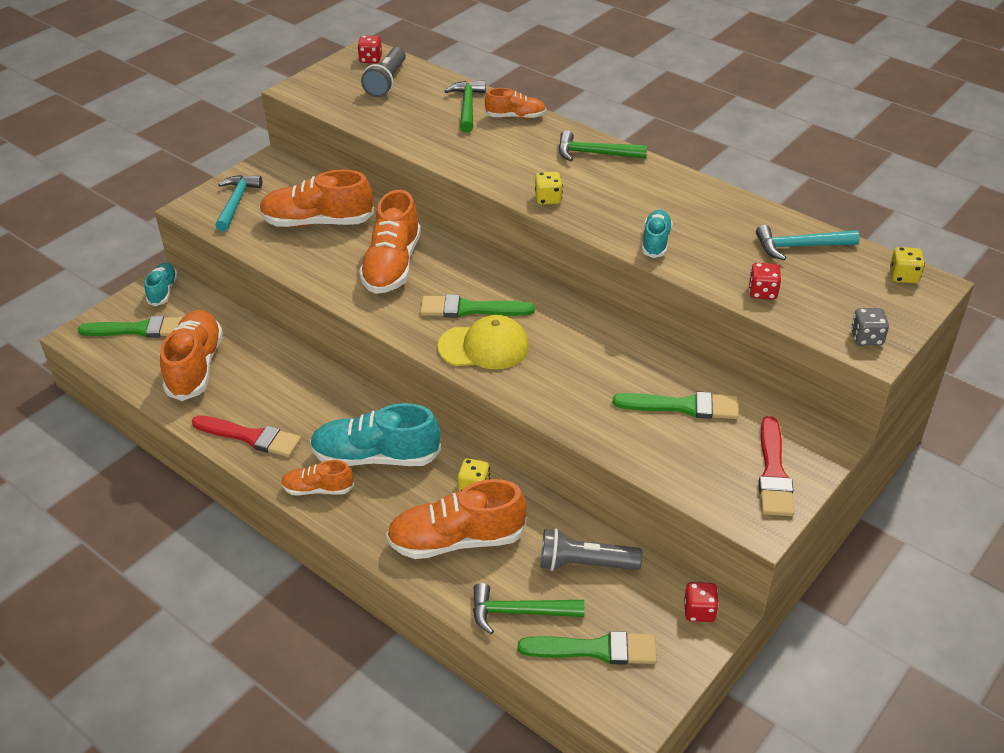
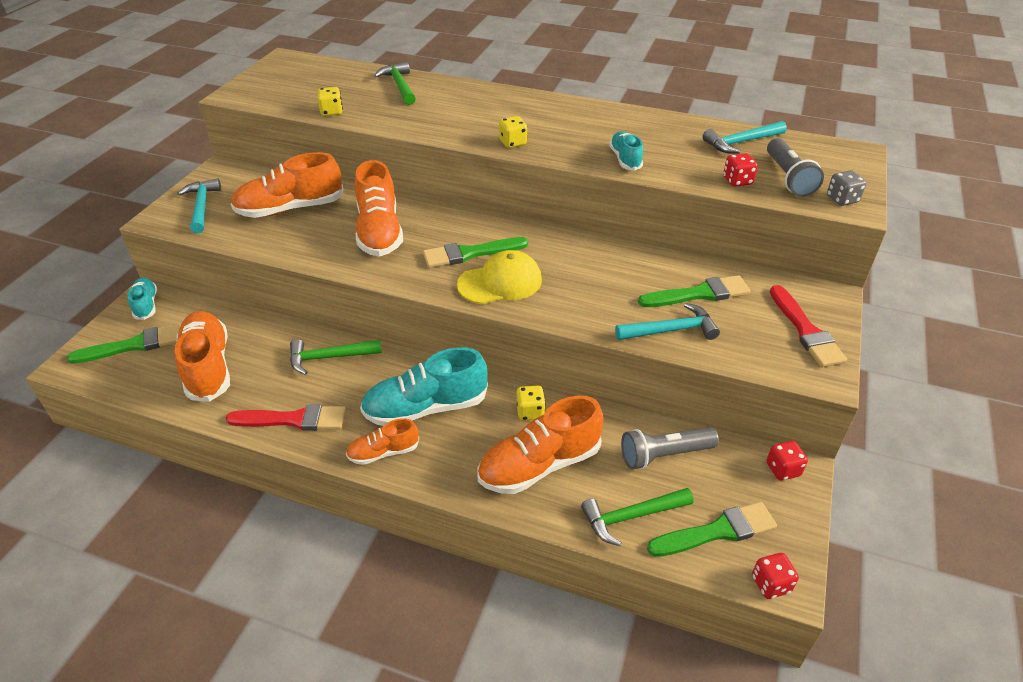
camera: 20 degrees left, 0 degrees up
red dice [357,36,382,63] -> red dice moved to [752,553,799,599]
grey flashlight [361,47,406,97] -> grey flashlight moved to [767,138,824,197]
orange shoe [485,88,546,119] -> none
green hammer [558,130,647,161] -> green hammer moved to [290,339,382,375]
yellow dice [890,247,925,283] -> yellow dice moved to [317,87,343,116]
none -> turquoise hammer [615,303,720,340]

